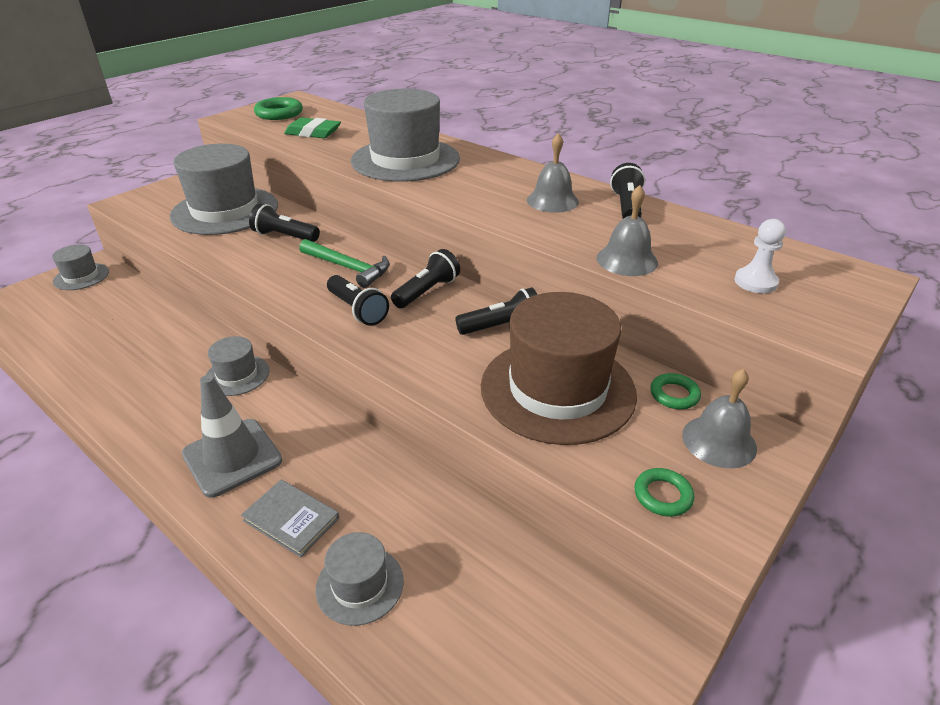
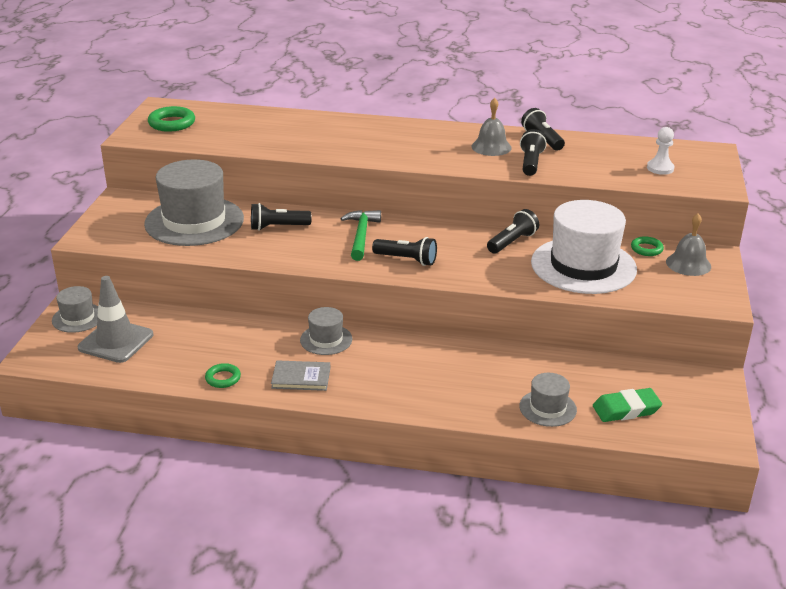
camera: 30 degrees left, 5 degrees down
grey traffic cone [182,375,282,498] -> grey traffic cone moved to [78,276,153,363]
grey book [241,479,339,558] -> grey book moved to [271,360,330,391]
green eraser [284,117,341,138] -> green eraser moved to [593,388,662,422]
green hammer [299,239,390,288] -> green hammer turned 90 degrees counterclockwise [340,210,381,261]
grey hat [351,89,460,182] -> none
black flashlight [391,249,460,308] -> black flashlight moved to [520,129,547,176]
brown hat [481,292,637,445] -> white hat [531,200,637,294]
grey bell [596,185,658,276] -> none
green ring [634,468,694,517] -> green ring moved to [205,363,241,388]

